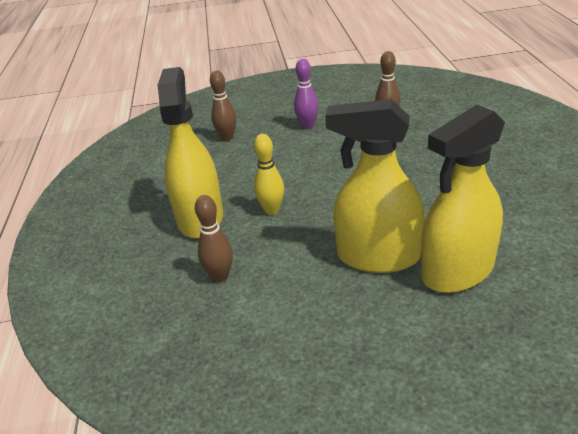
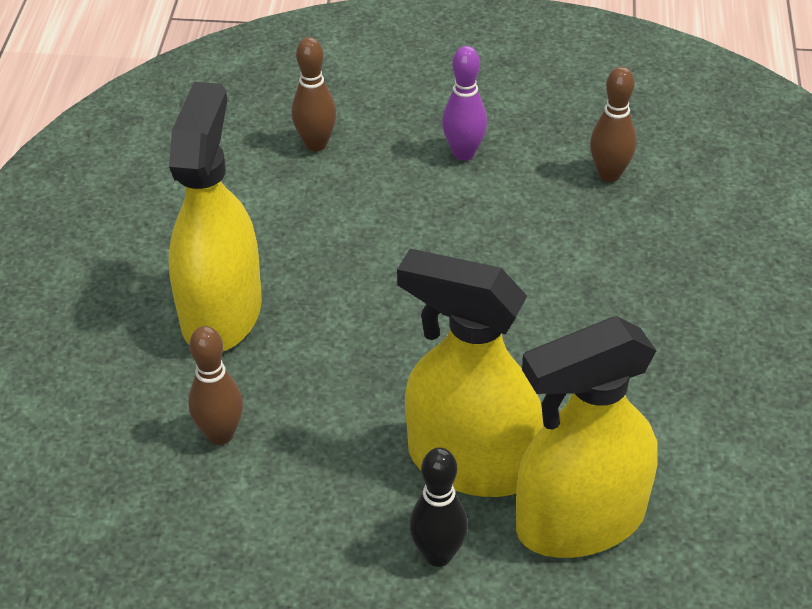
camera: 10 degrees right, 10 degrees up
yellow bowling pin [254,134,284,215] -> none
none -> black bowling pin [410,447,468,567]

